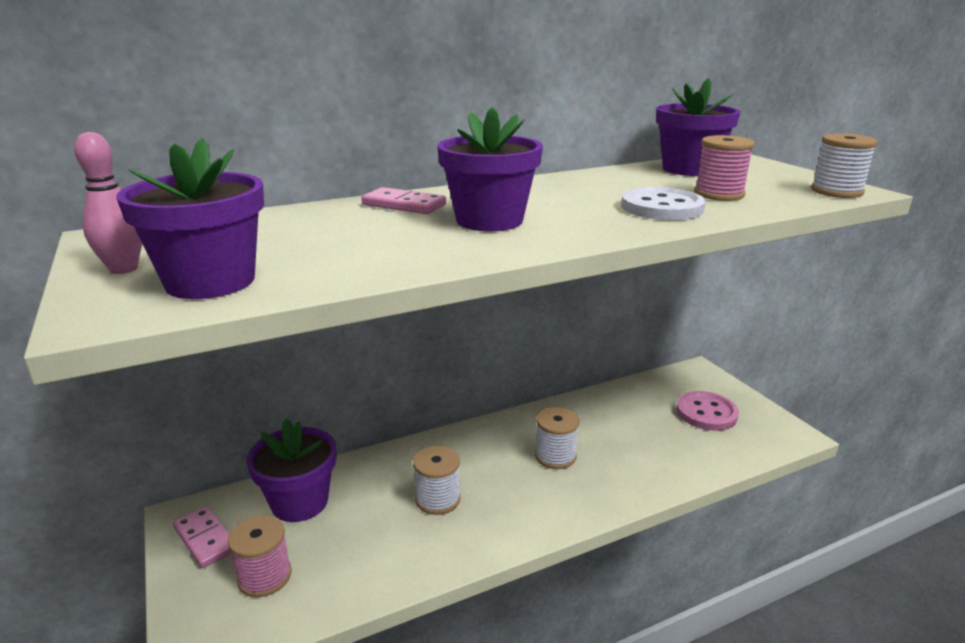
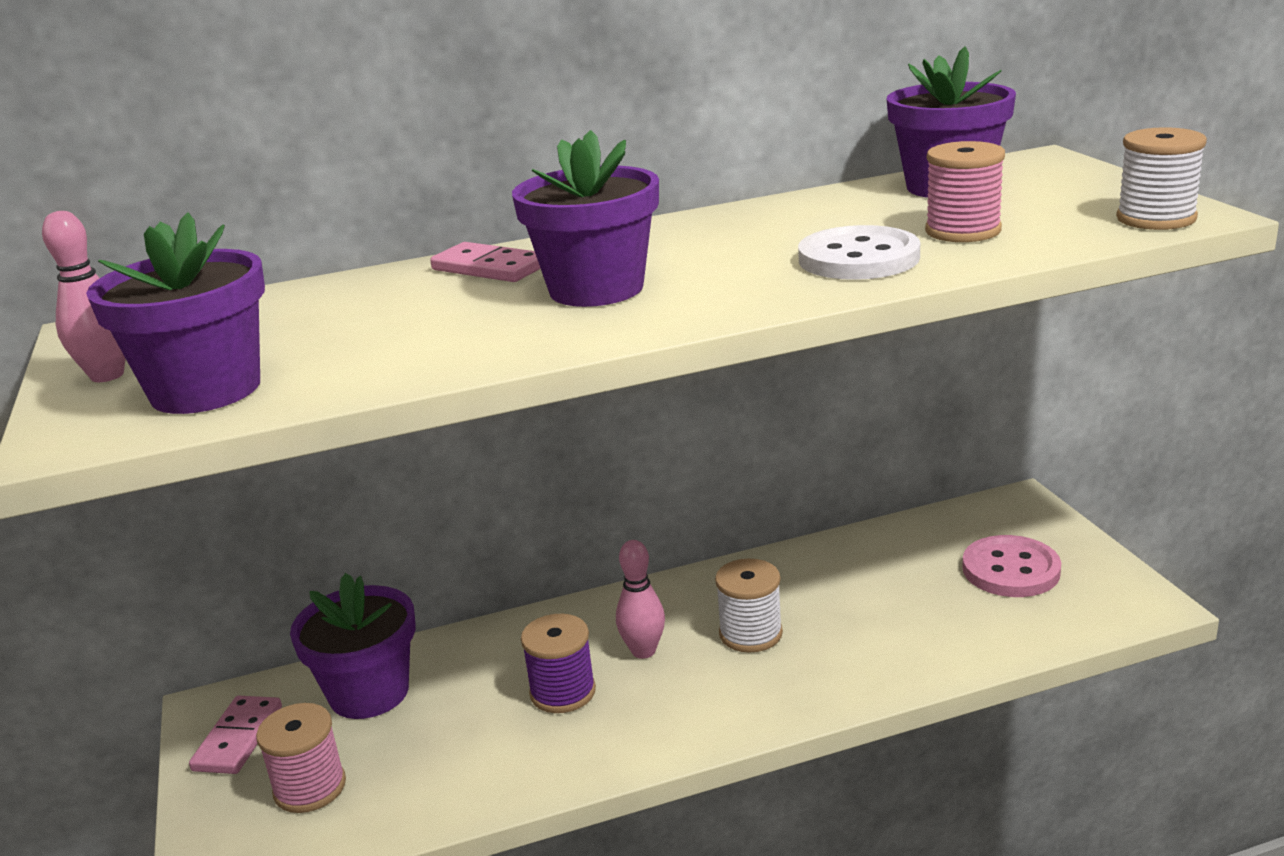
camera: 10 degrees right, 0 degrees up
pink domino [173,506,231,568] -> pink domino turned 45 degrees clockwise [189,696,282,774]
white spool [413,446,461,515] -> purple spool [521,614,596,713]
none -> pink bowling pin [616,540,665,659]

